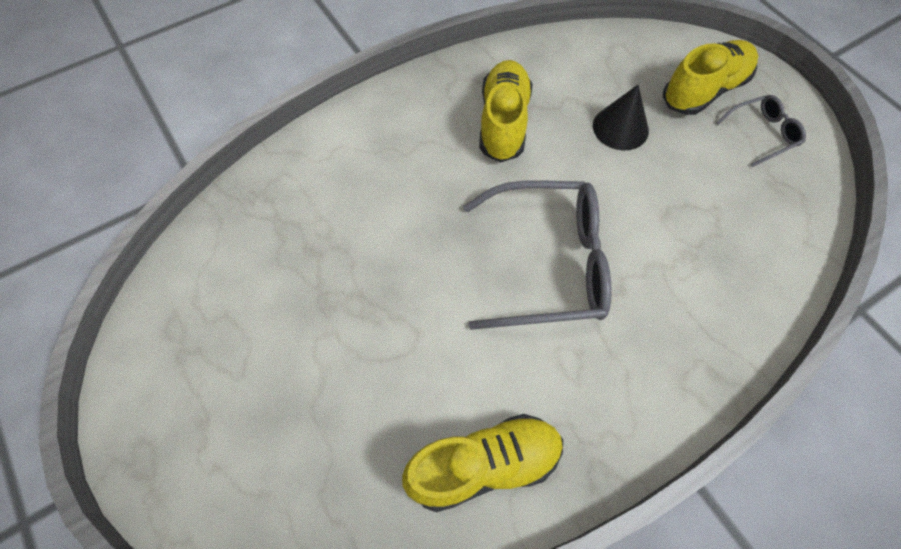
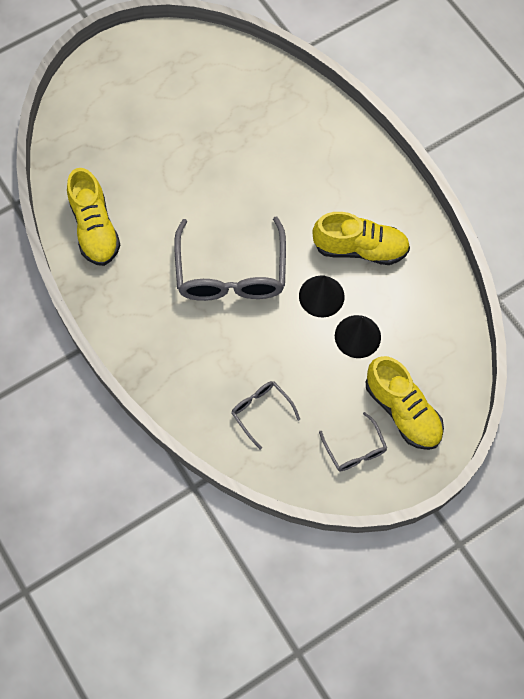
camera: 90 degrees right, 5 degrees up
none -> grey glasses [232,381,300,450]
none -> black cone [299,276,345,317]

